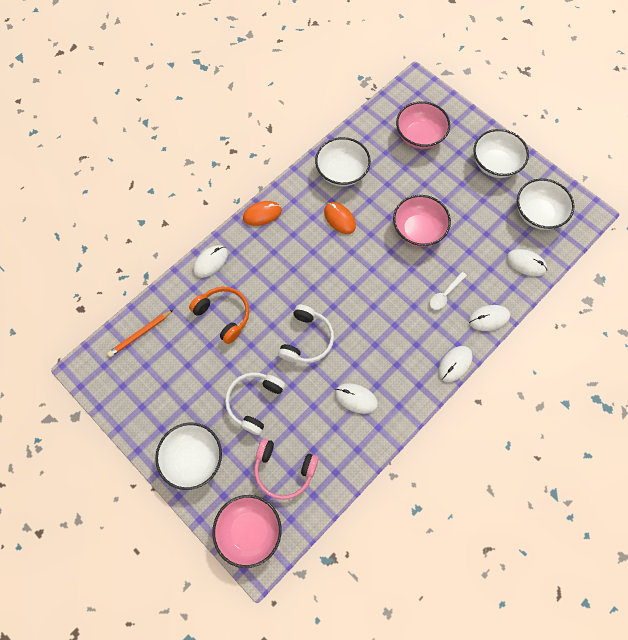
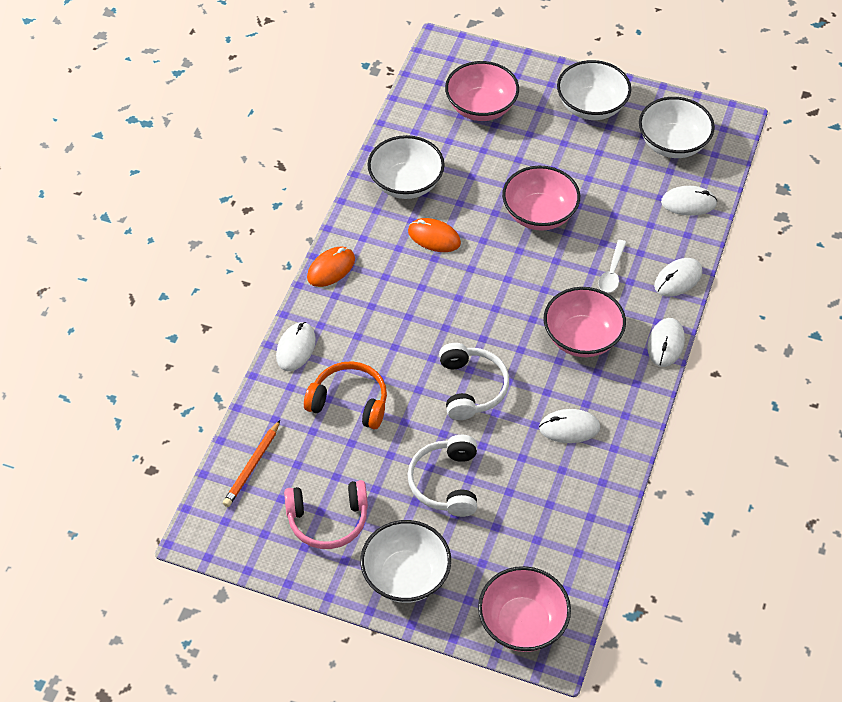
camera: 25 degrees left, 15 degrees down
pink headphones [254,439,319,500] -> pink headphones moved to [284,480,368,549]
none -> pink bowl [544,287,626,357]

